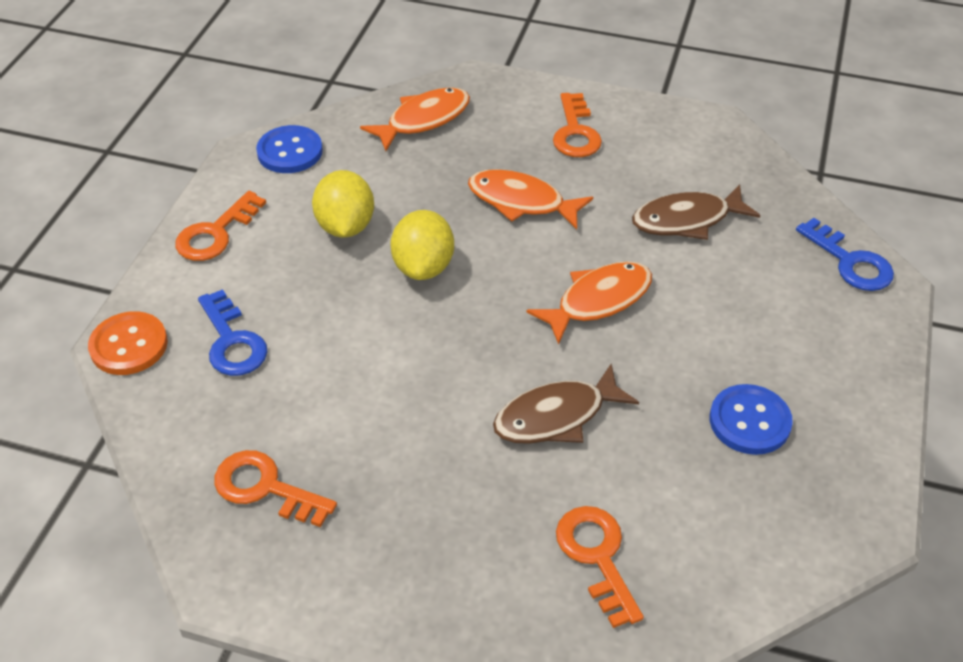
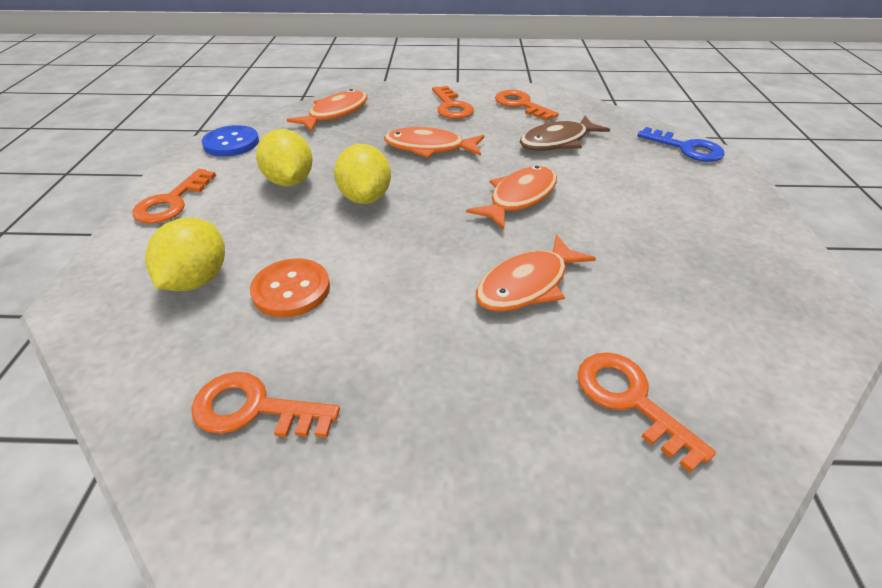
camera: 15 degrees left, 5 degrees down
orange button [88,311,168,375] -> orange button moved to [250,258,330,318]
blue key [198,289,267,376] -> yellow lemon [145,218,225,291]
brown fish [493,364,639,444] -> orange fish [476,234,596,312]
blue button [710,384,793,455] -> none
none -> orange key [495,90,559,121]

